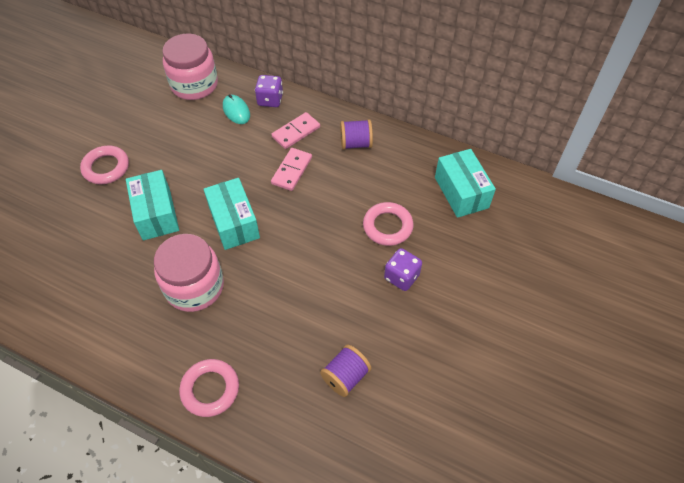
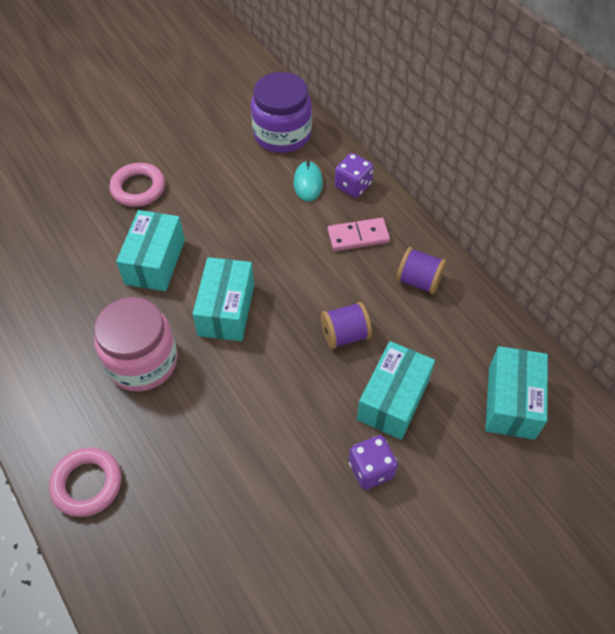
camera: 30 degrees right, 0 degrees up
pink jar [162,34,218,100] -> purple jar [251,72,312,153]
pink domino [271,148,312,191] -> none
purple spool [320,345,371,397] -> purple spool moved to [321,302,372,349]
pink ring [363,202,413,246] -> turquoise box [357,341,435,440]

